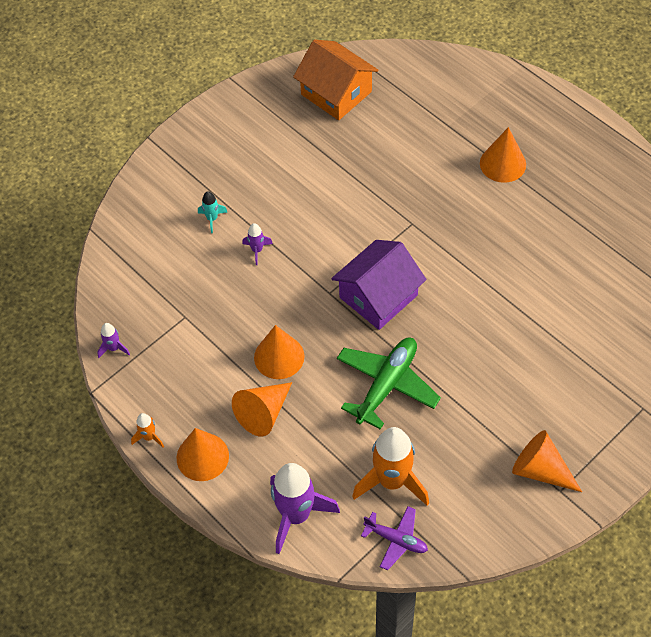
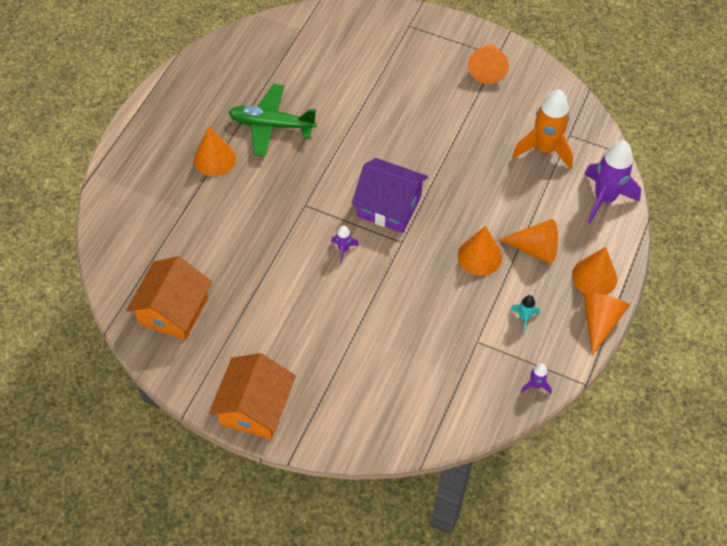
camera: 115 degrees left, 0 degrees up
orange rocket [131,413,164,448] -> orange cone [583,293,630,356]
turquoise rocket [198,191,227,233] -> turquoise rocket moved to [510,295,540,333]
purple rocket [242,223,273,265] -> purple rocket moved to [331,225,359,263]
green plane [337,338,441,429] -> green plane moved to [229,84,317,156]
purple plane [361,506,428,570] -> none
none -> orange house [209,353,296,439]

